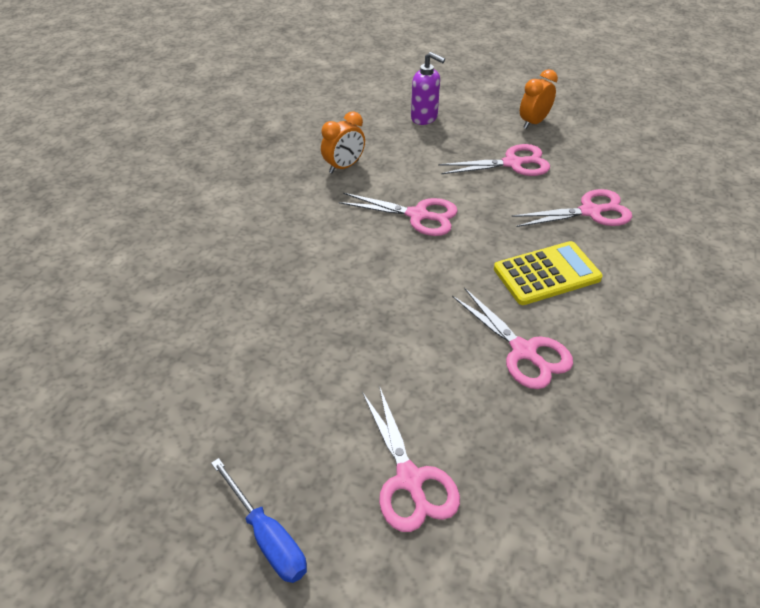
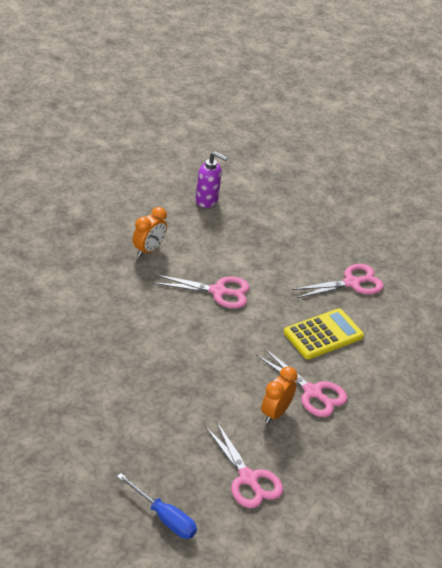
camera: 15 degrees left, 5 degrees down
pink scissors [438,144,550,176] -> none
orange clock [520,69,558,129] -> orange clock moved to [261,367,298,424]

